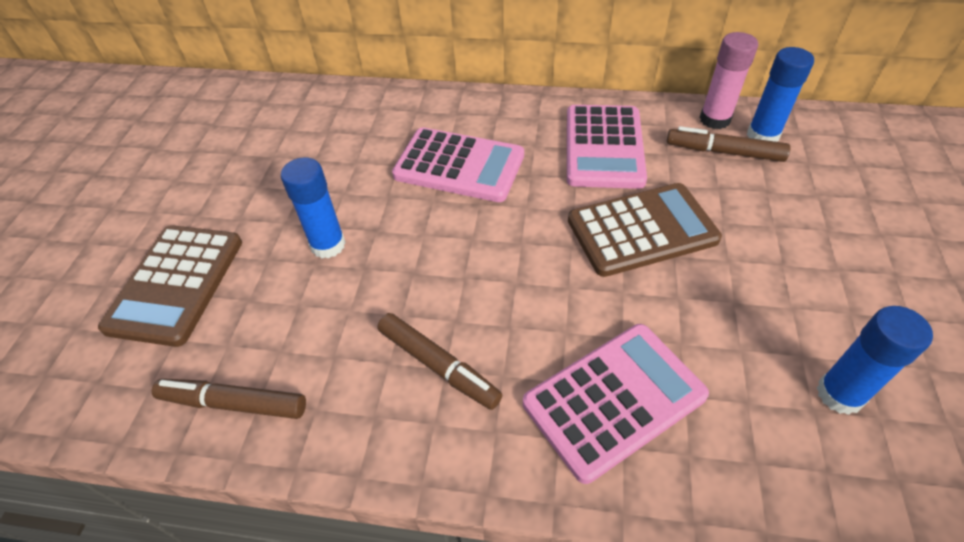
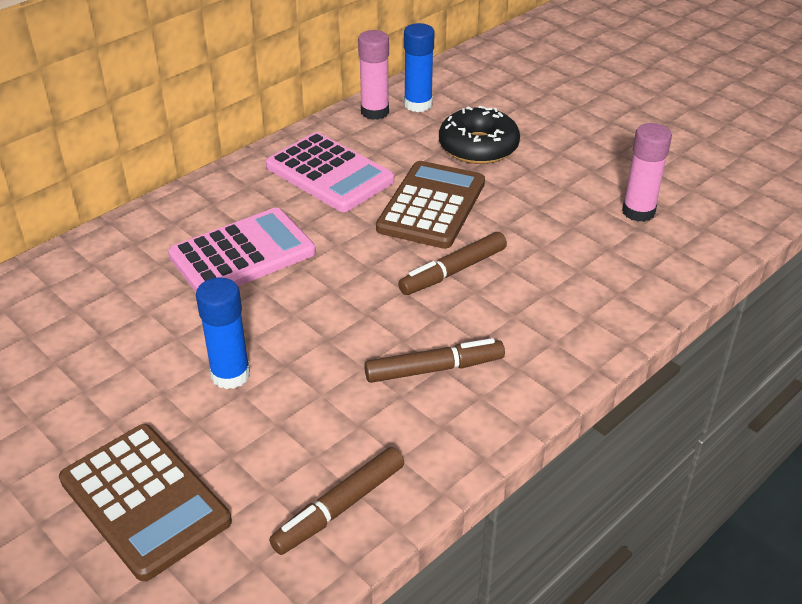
camera: 55 degrees left, 10 degrees down
pink calculator [523,324,709,484] -> none
brown marker [667,126,790,162] -> brown marker moved to [398,232,507,295]
blue glue stick [817,306,933,415] -> pink glue stick [622,123,672,222]
none -> black donut [439,106,520,164]

